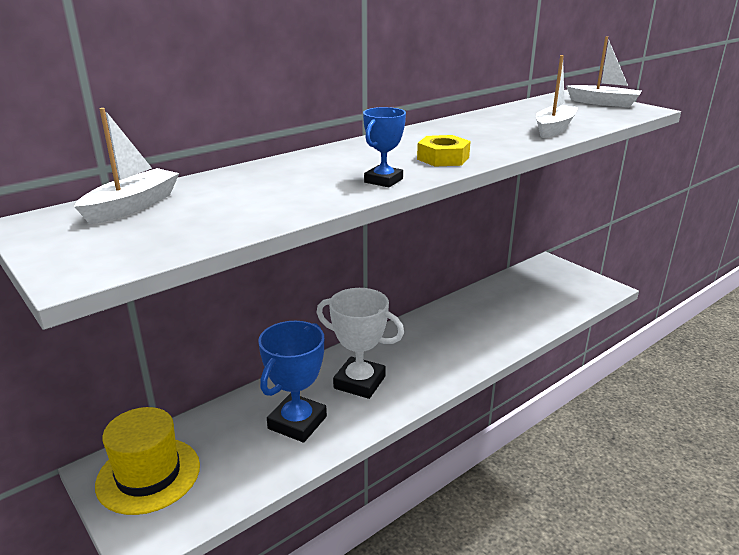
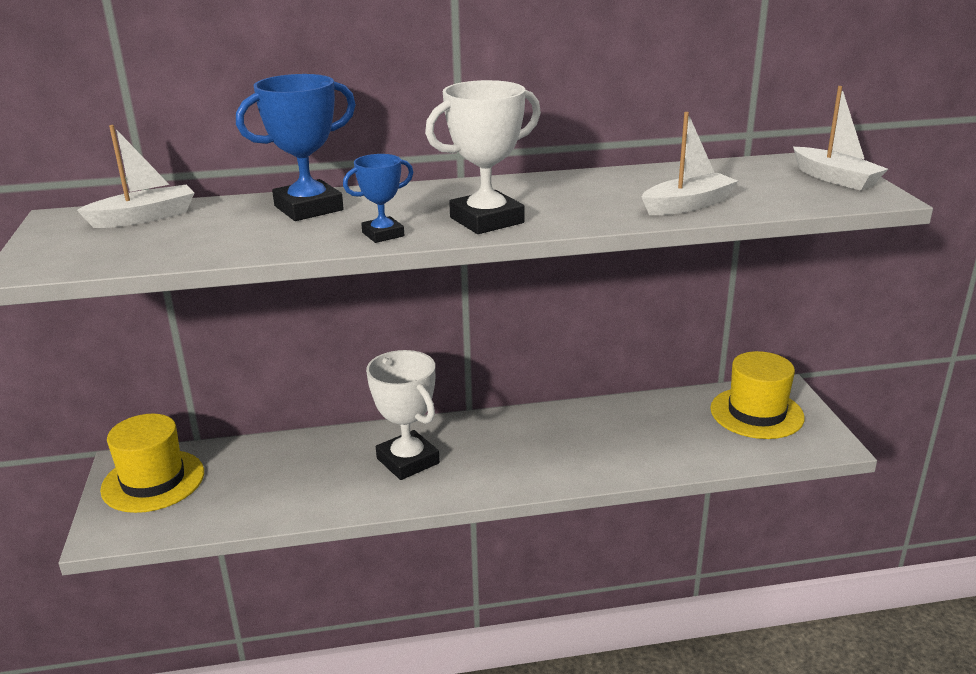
camera: 30 degrees right, 0 degrees up
blue trophy [258,321,327,443] -> blue trophy moved to [236,74,356,221]
yellow nut [417,135,471,167] -> white trophy [425,80,541,234]
none -> yellow hat [710,351,805,439]

